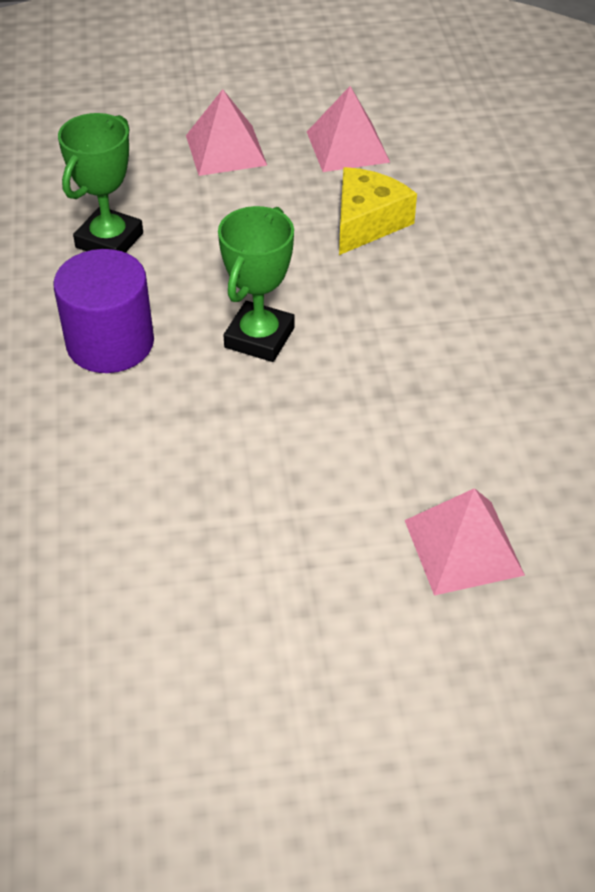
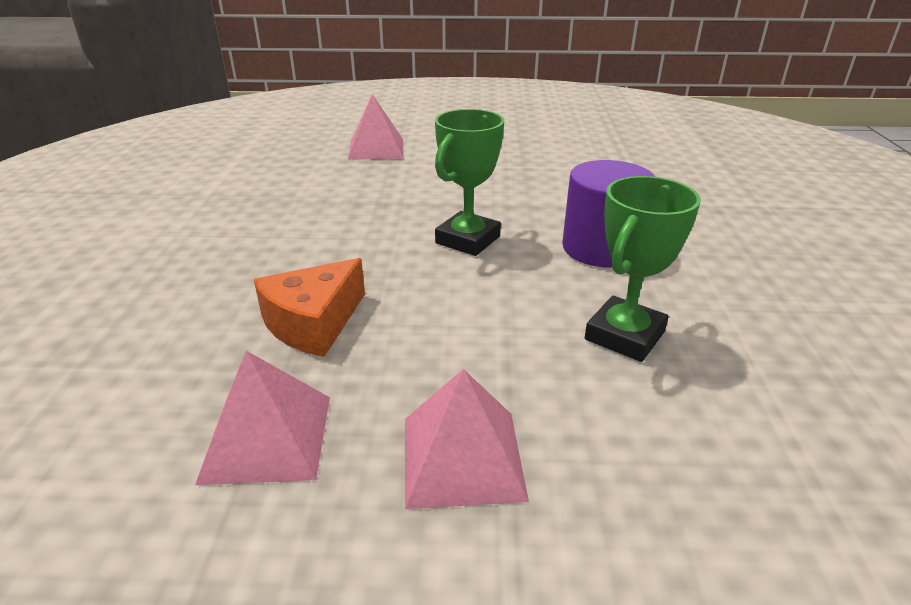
camera: 170 degrees left, 15 degrees down
yellow cheese [339,167,417,255] -> orange cheese [254,258,365,357]

